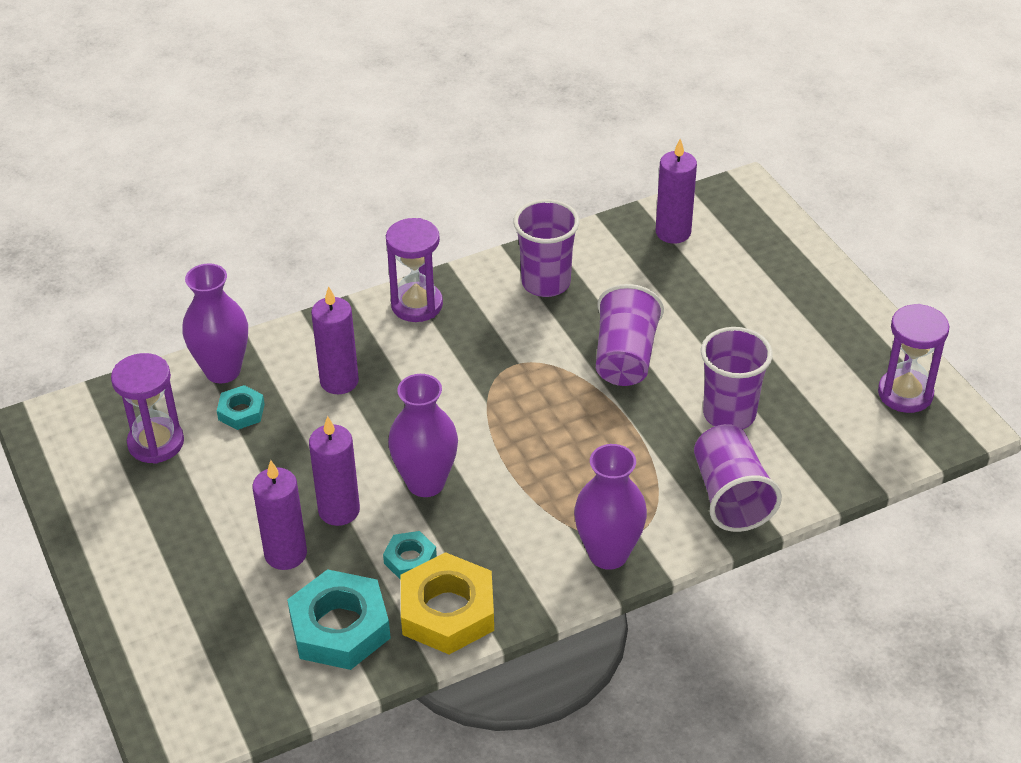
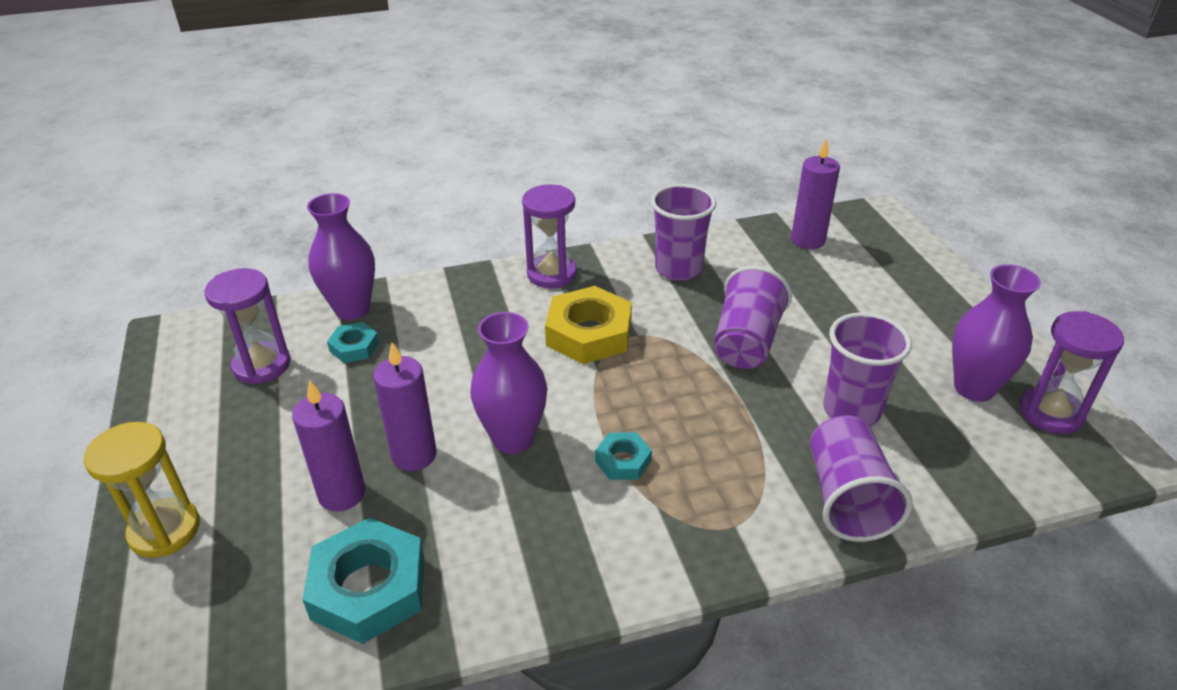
camera: 10 degrees right, 5 degrees down
purple candle [311,287,359,394] -> none
turquoise nut [383,531,437,580] -> turquoise nut moved to [595,432,652,480]
yellow nut [401,552,494,654] -> yellow nut moved to [545,286,632,364]
purple vase [574,444,647,570] -> purple vase moved to [952,264,1041,402]
none -> yellow hourglass [84,422,200,558]

